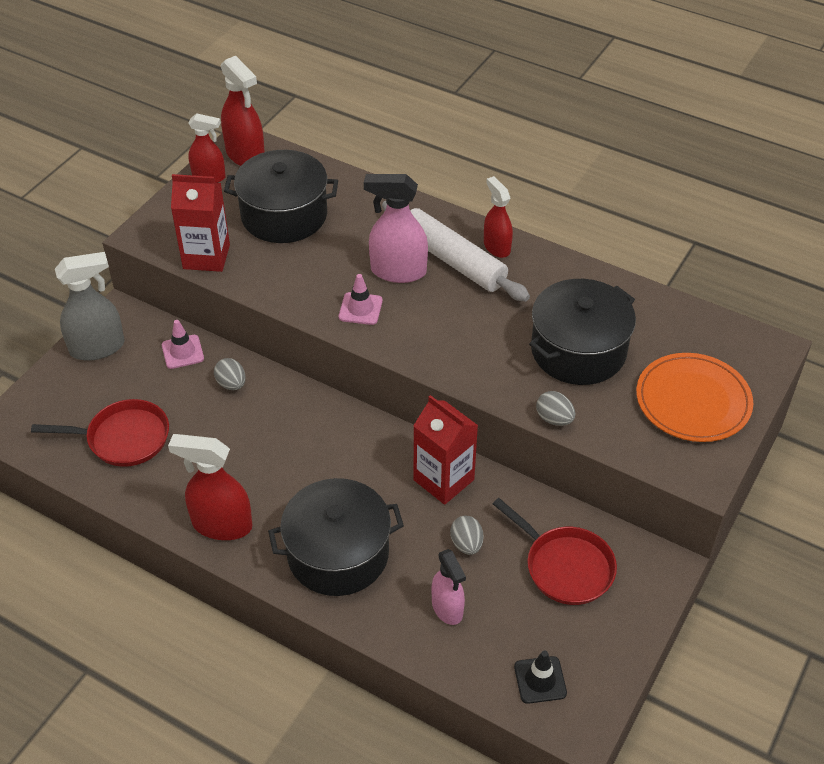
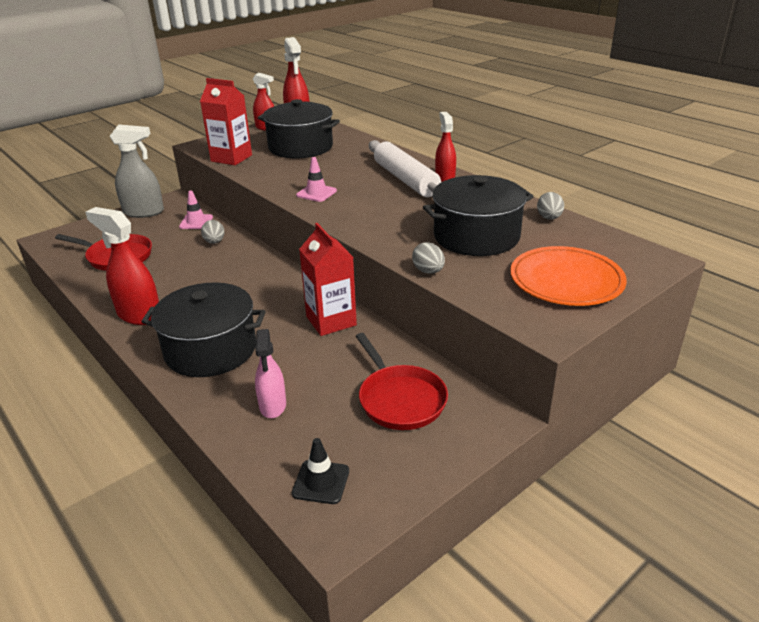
camera: 20 degrees right, 15 degrees down
pink spray bottle [364,174,428,283] -> none
grey egg [450,516,483,555] -> grey egg moved to [537,192,564,220]

